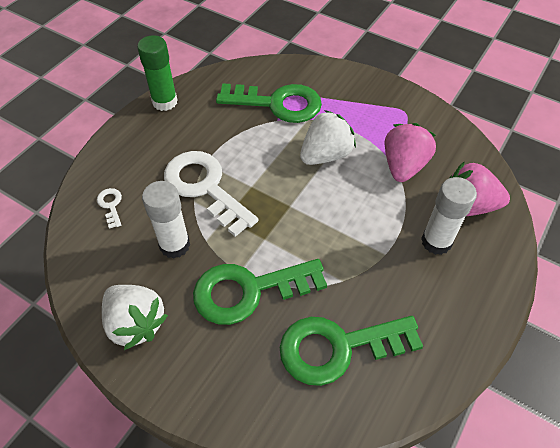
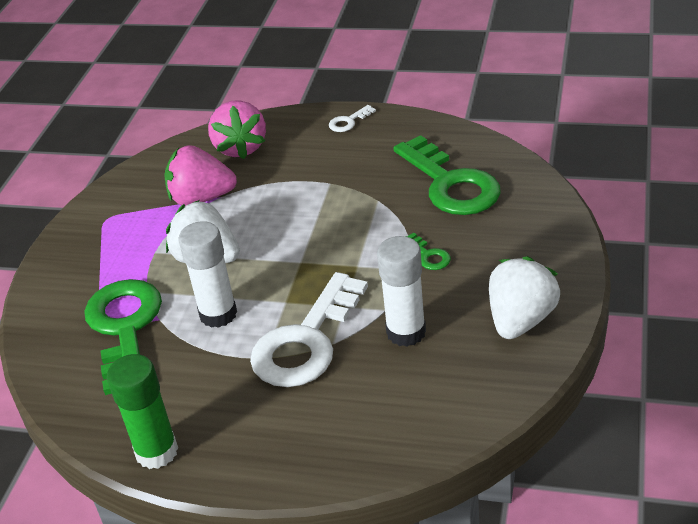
camera: 105 degrees left, 15 degrees down
white key [97,188,122,229] -> white key moved to [329,105,376,132]
green key [193,259,327,325] -> green key [406,232,451,270], size x0.41
white glue stick [421,177,477,255] -> white glue stick moved to [179,221,237,328]

